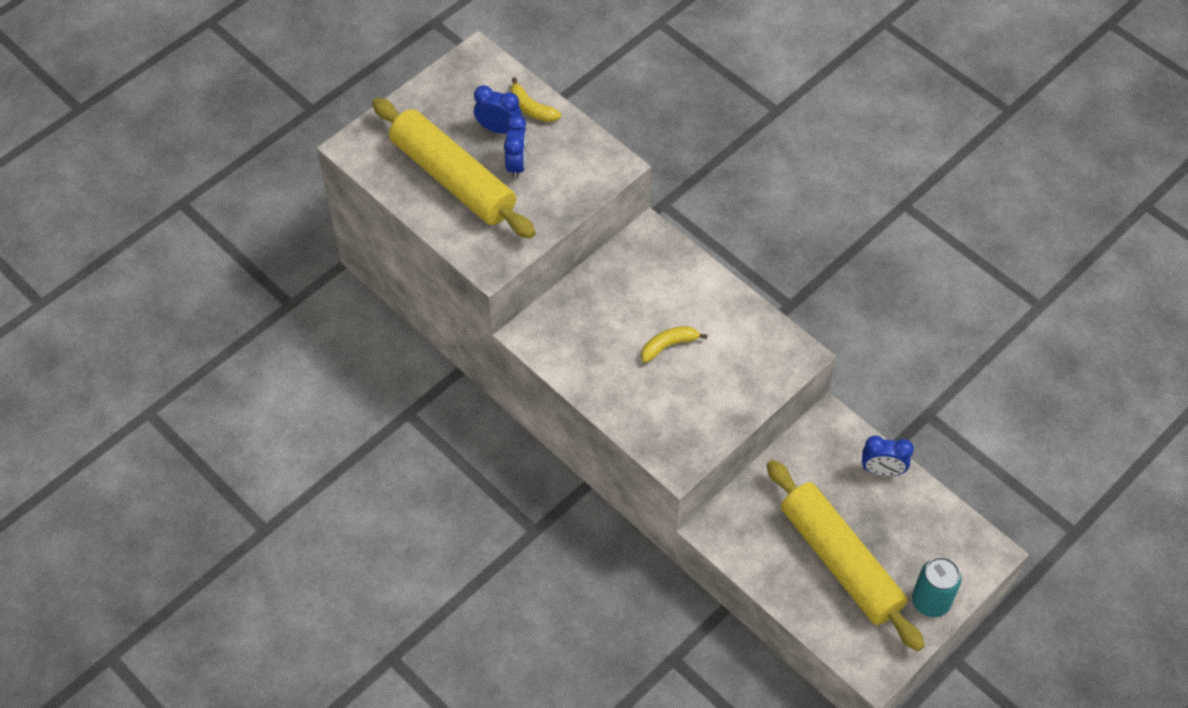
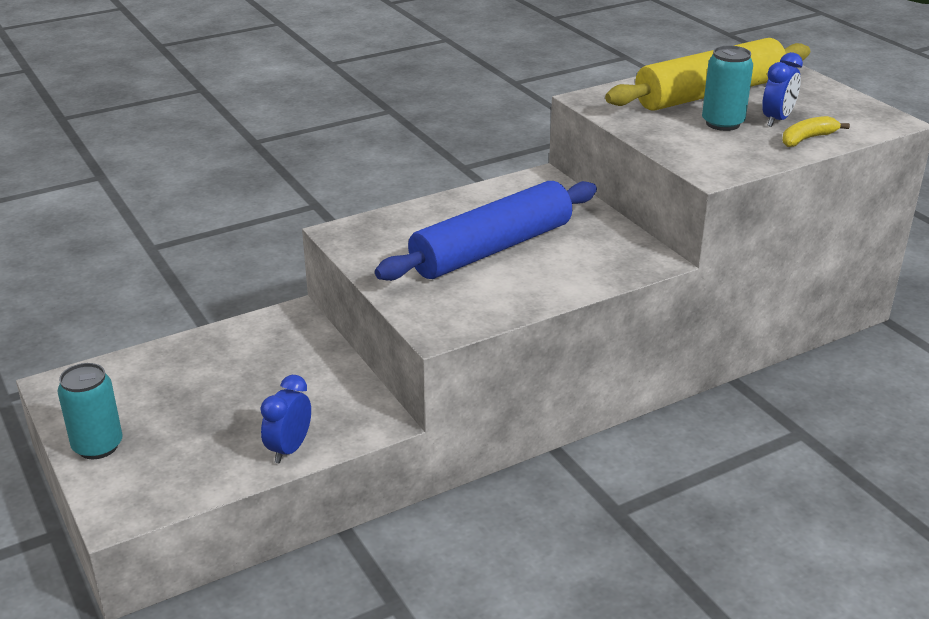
camera: 105 degrees right, 25 degrees down
blue clock [504,114,527,179] -> turquoise can [702,46,753,131]
yellow banana [641,326,708,363] -> blue rolling pin [375,181,597,281]
yellow rolling pin [767,460,924,651] -> none

